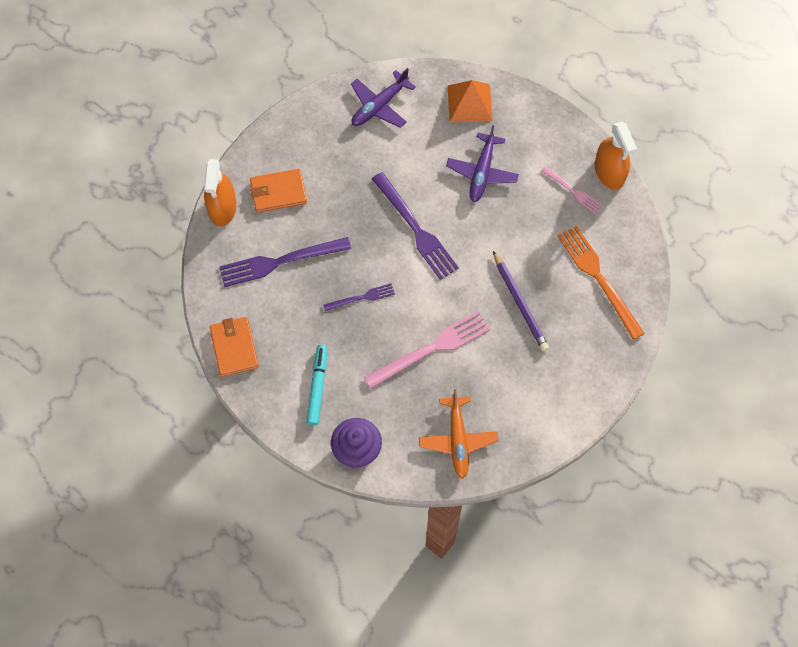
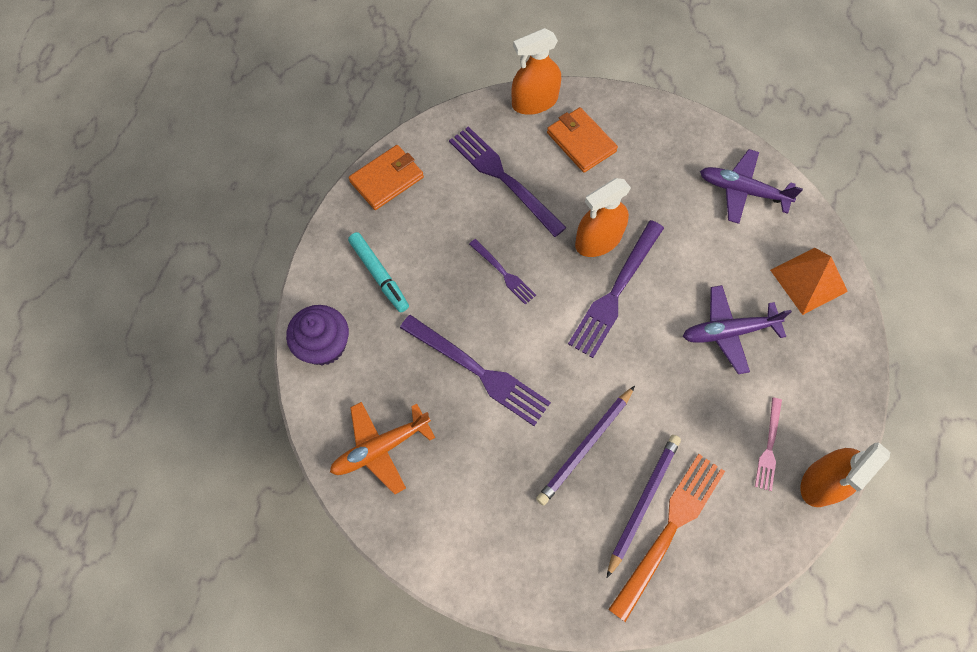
camera: 65 degrees right, 0 degrees up
turquoise marker [306,345,327,426] -> turquoise marker turned 75 degrees clockwise [348,232,409,312]
pink fork [364,311,490,389] -> purple fork [400,315,551,426]
none -> orange spray bottle [575,178,631,257]
none -> purple pencil [607,435,681,578]

